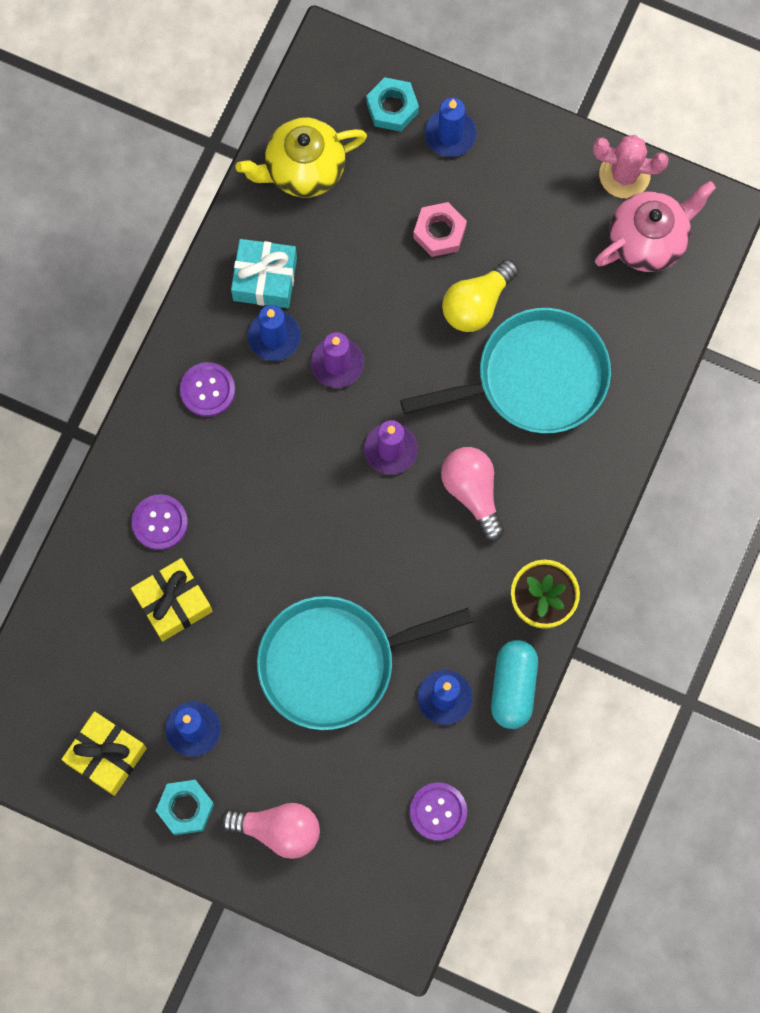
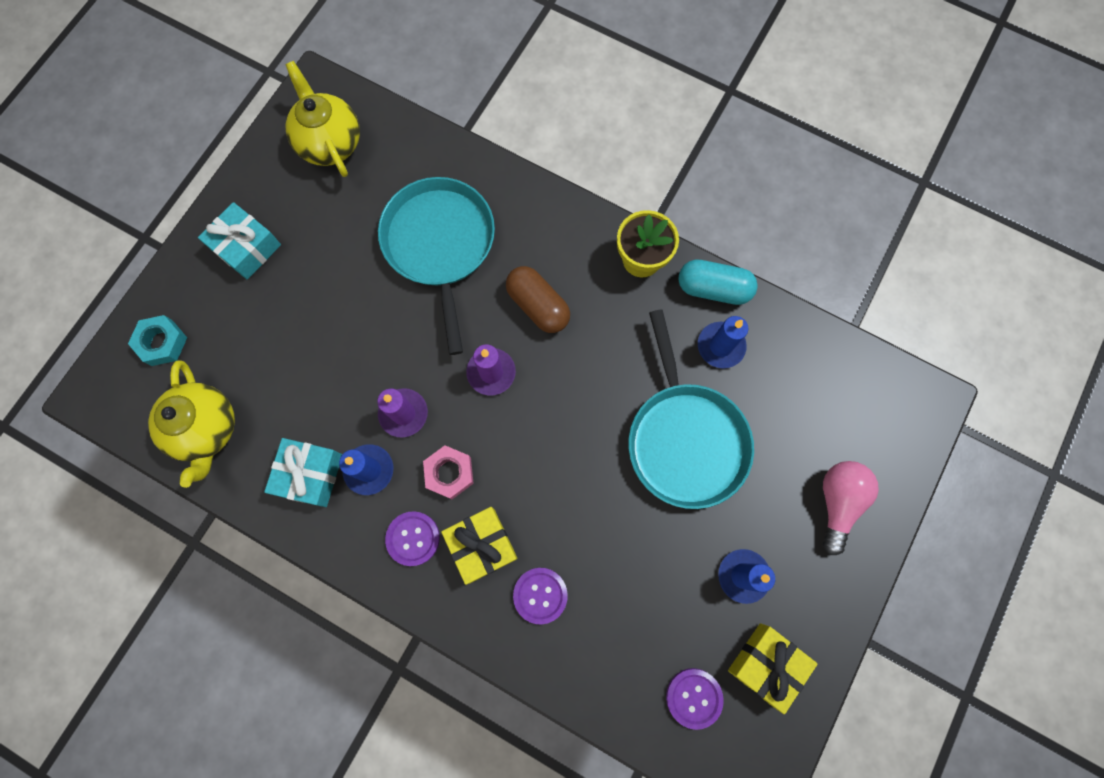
camera: 85 degrees left, 0 degrees up
yellow gift [131,558,213,641] -> yellow gift moved to [441,507,518,585]
turquoise nut [156,780,214,835] -> none
purple button [410,782,467,841] -> purple button moved to [666,668,724,730]
pink nut [413,202,467,257] -> pink nut moved to [423,445,474,499]
blue candle [425,98,477,157] -> none
pink light bulb [441,447,504,541] -> brown capsule [506,266,570,333]
yellow light bulb [442,259,519,332] -> none
pink cactus [593,135,669,198] -> none
pink teapot [595,181,716,272] -> yellow teapot [285,61,360,177]
none -> turquoise gift [198,202,281,279]

